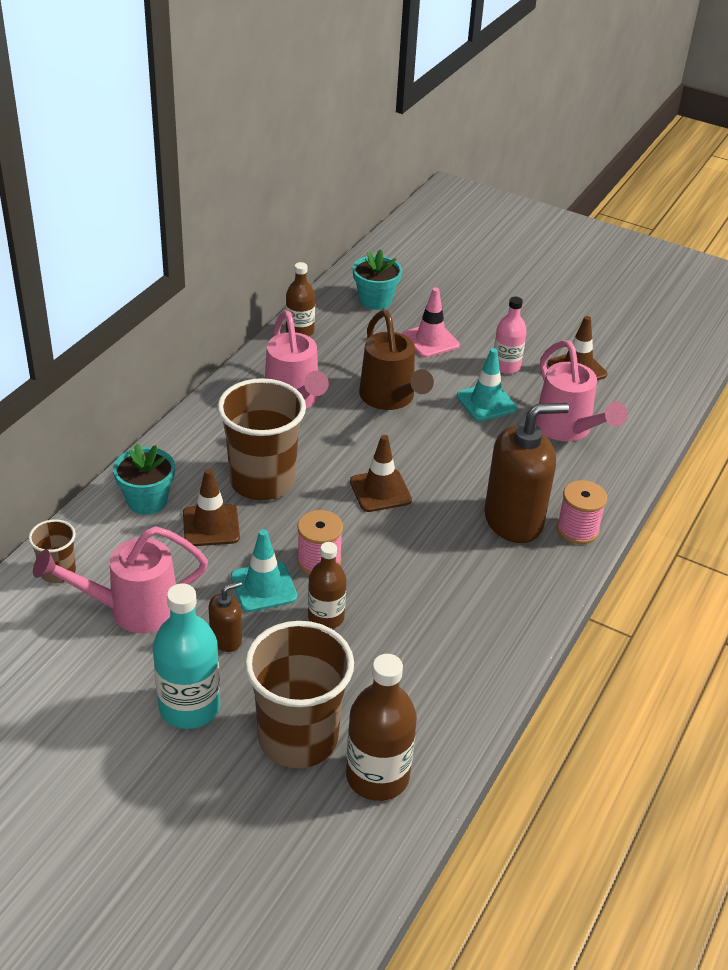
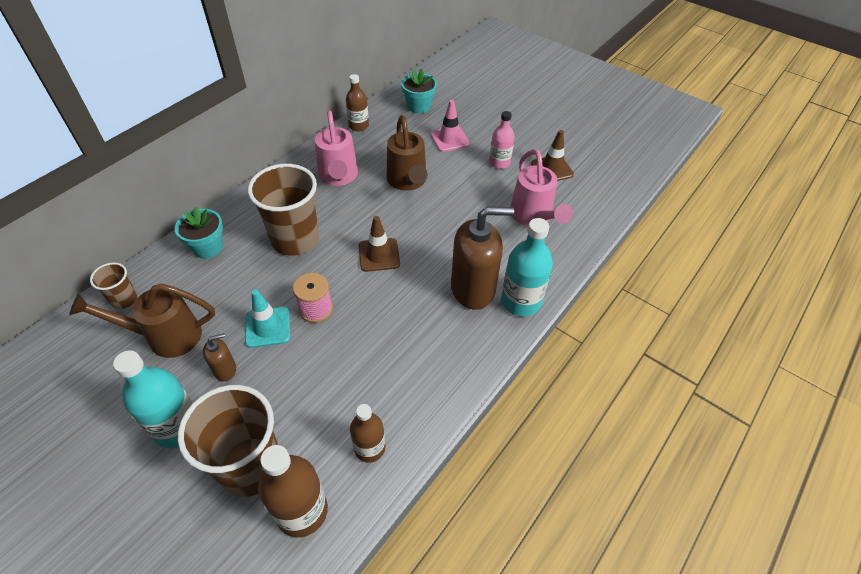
camera: 10 degrees right, 10 degrees up
pink watering can [33,526,208,634] -> brown watering can [69,284,215,358]
brown traffic cone [183,468,240,546] -> none
brown bottle [308,542,346,629] -> brown bottle moved to [350,404,385,463]
turquoise traffic cone [457,348,517,421] -> none
pink spool [557,480,607,544] -> turquoise bottle [501,218,553,316]

